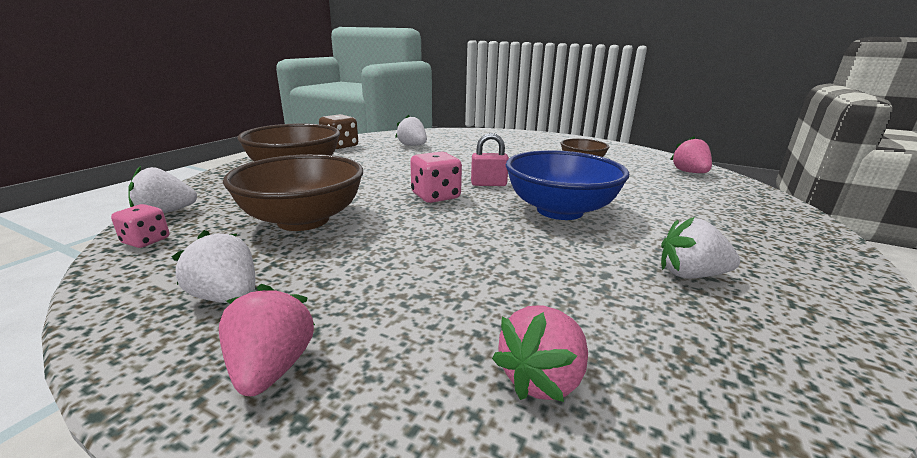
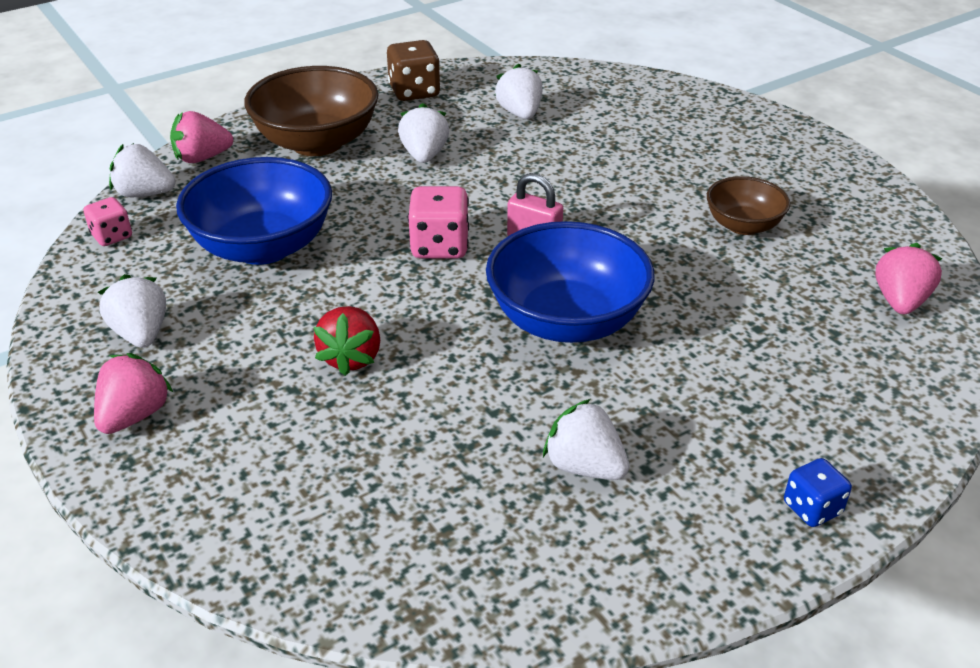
camera: 30 degrees right, 15 degrees up
brown bowl [223,154,363,231] -> blue bowl [176,157,332,265]
pink strawberry [492,305,588,402] -> pink strawberry moved to [170,111,233,163]
none -> red strawberry [314,306,380,376]
none -> white strawberry [398,103,449,163]
none -> blue dice [784,458,852,527]

